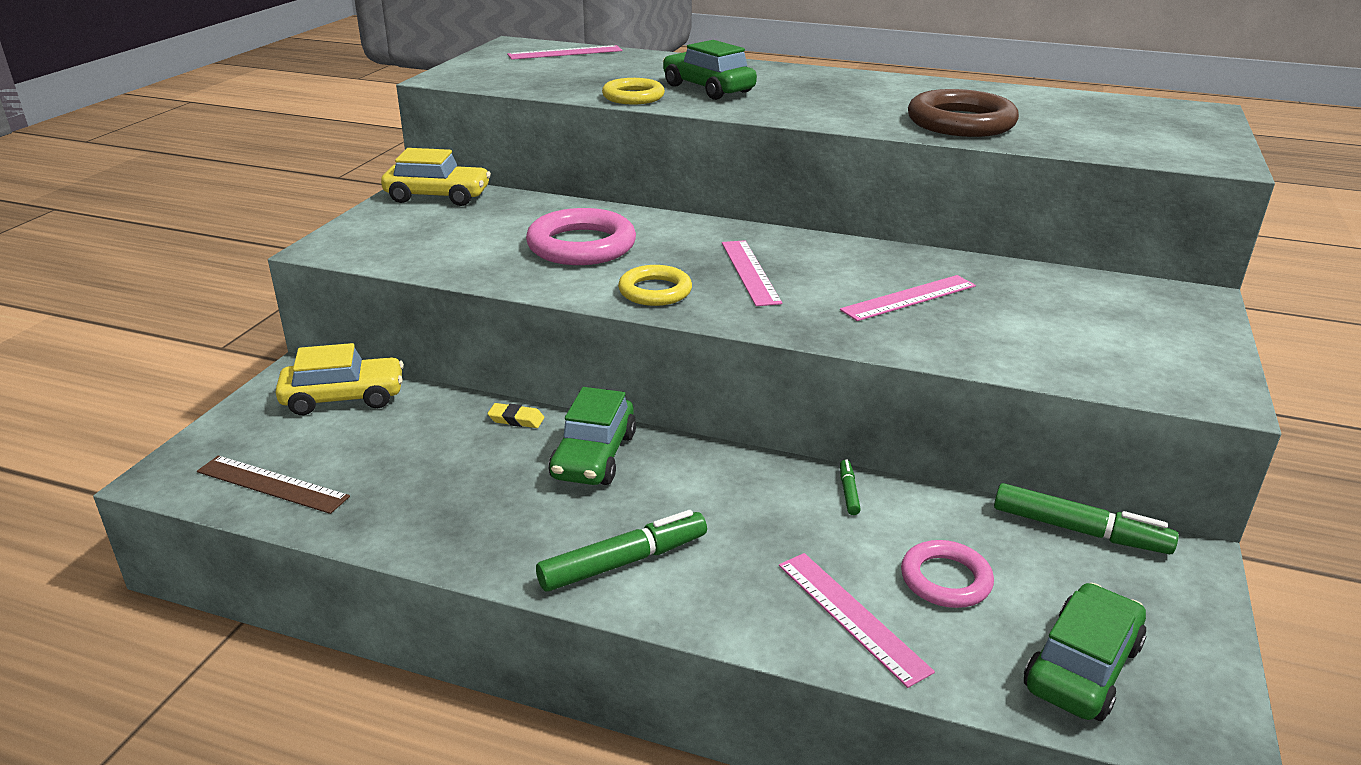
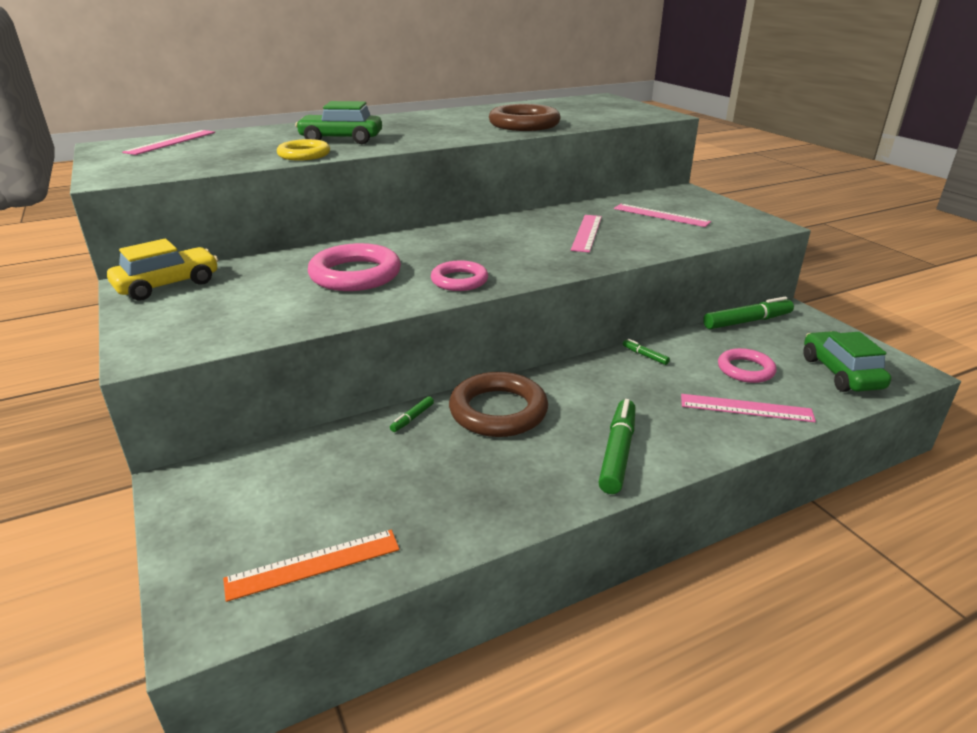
camera: 45 degrees left, 0 degrees up
brown ruler [197,455,350,514] -> orange ruler [223,530,399,602]
yellow car [275,343,404,415] -> none
yellow eraser [487,403,544,428] -> green marker [390,396,434,432]
green car [549,387,636,485] -> brown ring [449,372,548,437]
yellow ring [618,265,692,306] -> pink ring [431,260,488,291]
pink ruler [722,240,782,306] -> pink ruler moved to [614,204,711,227]

